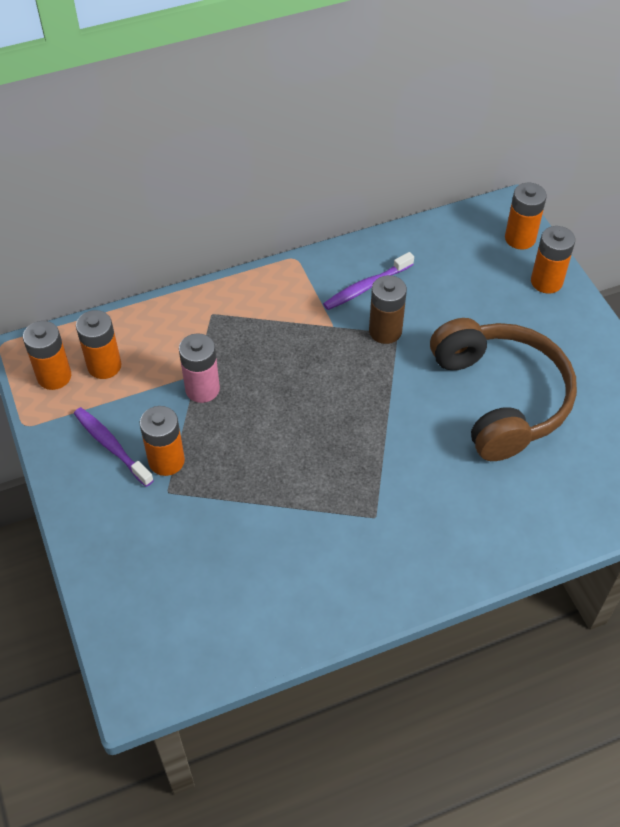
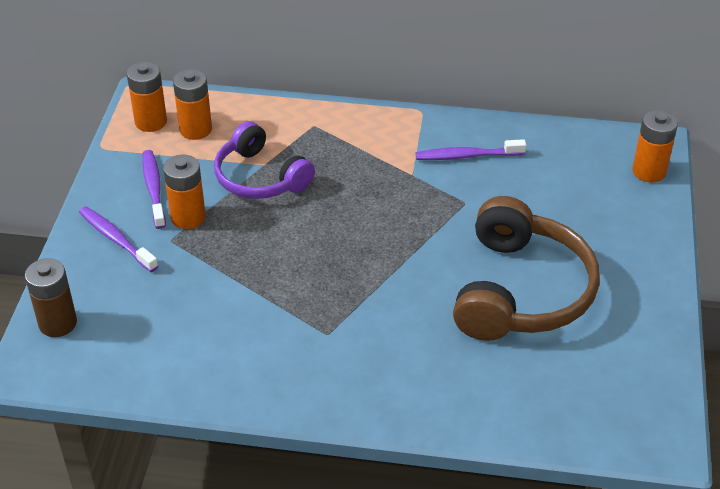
camera: 30 degrees right, 10 degrees down
pink battery [179,333,220,403] -> purple headphones [214,121,315,199]
brown battery [369,275,407,344] -> brown battery moved to [25,258,77,337]
orange battery [531,226,575,294] -> none
none -> purple toothbrush [79,206,158,272]

